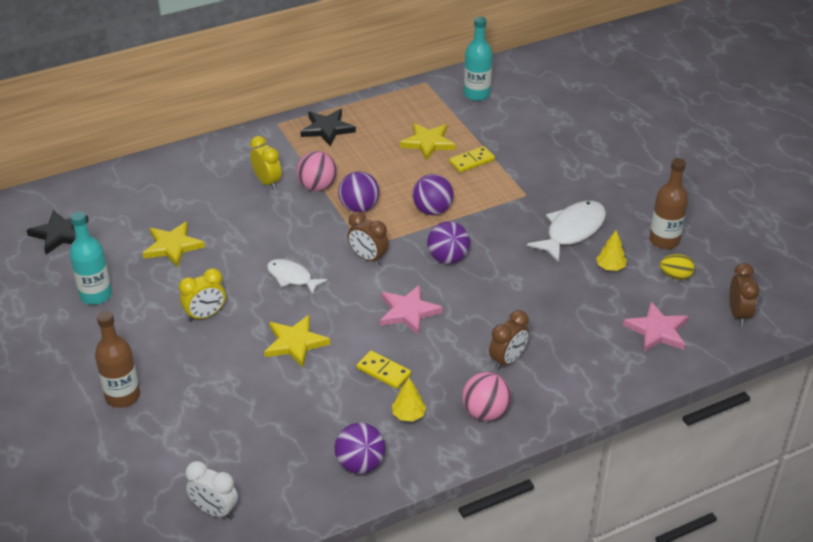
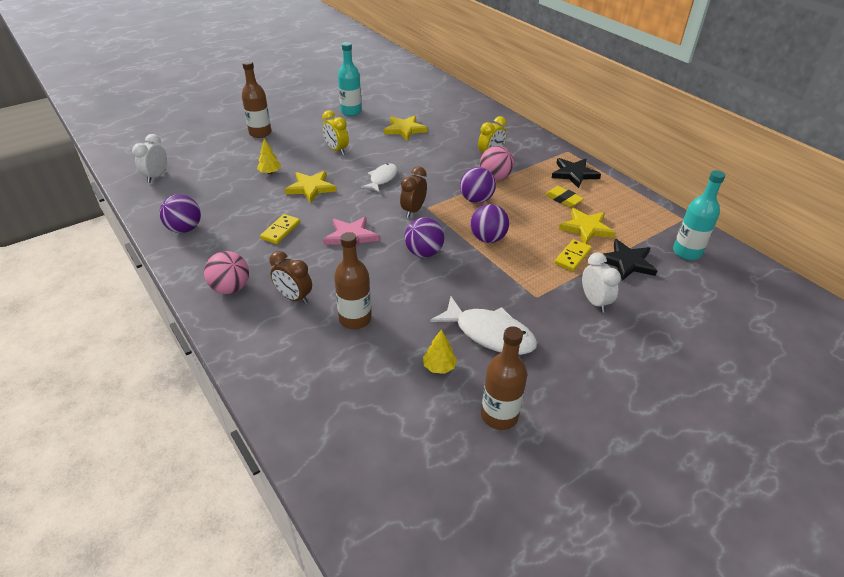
camera: 80 degrees right, 0 degrees up
black star [27,210,88,255] -> black star moved to [604,239,657,281]
yellow tree [392,378,426,421] -> yellow tree moved to [257,139,281,174]
yellow domino [449,146,495,173] -> yellow domino turned 75 degrees clockwise [554,239,592,271]
pink star [623,302,688,352] -> none
yellow egg [660,254,695,280] -> none
brown clock [729,263,759,326] -> none
none -> brown bottle [334,232,371,329]
none -> yellow eraser [545,186,584,207]
none -> white clock [582,252,621,313]

